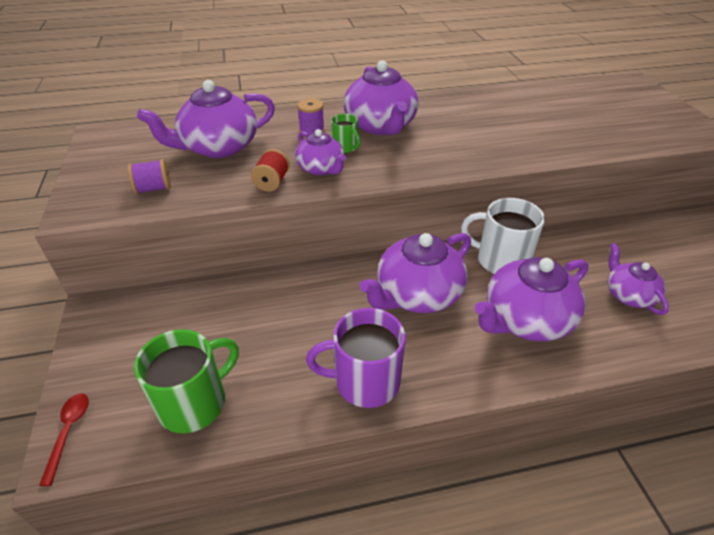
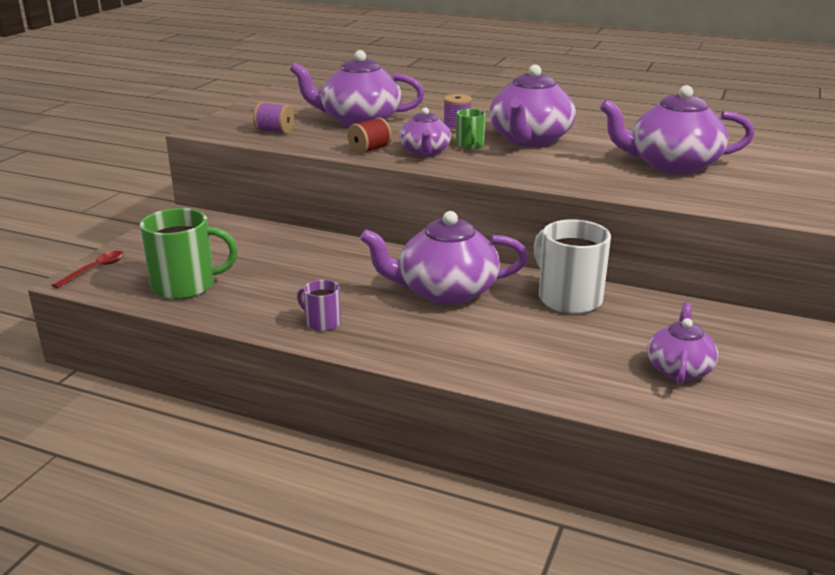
camera: 35 degrees right, 15 degrees down
purple mug [306,308,405,408] -> purple mug [297,280,341,331], size x0.52
purple teapot [475,257,589,341] -> purple teapot moved to [600,85,755,174]

